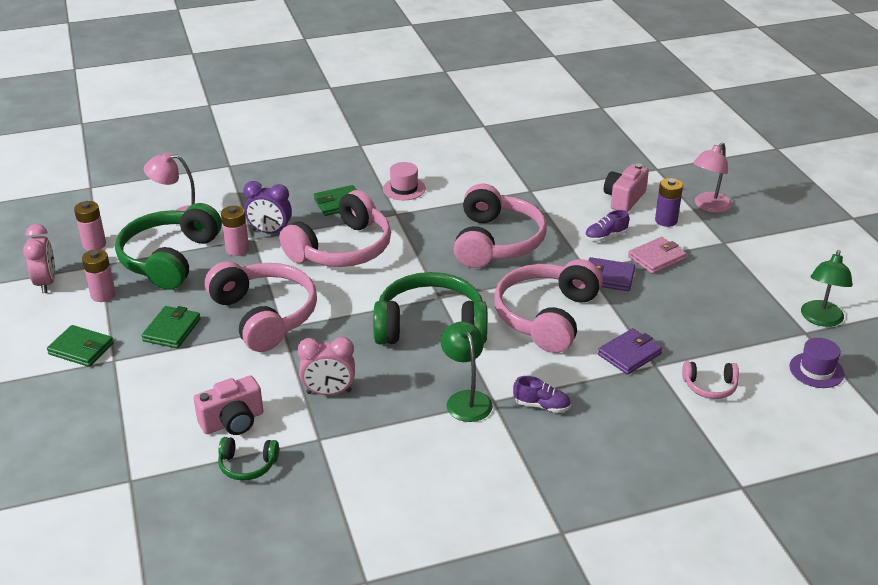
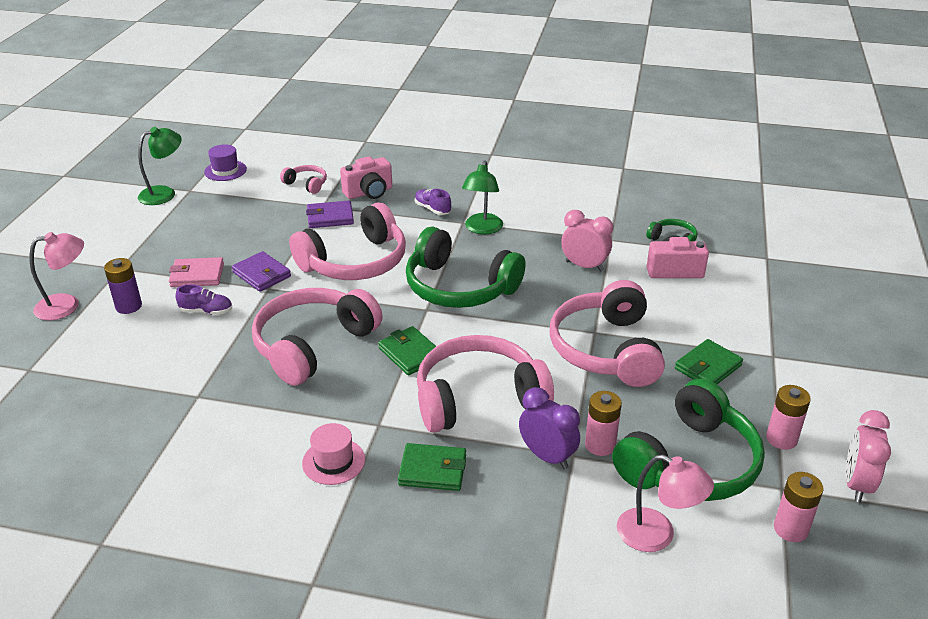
camera: 150 degrees left, 0 degrees up
green wallet [47,325,114,367] -> green wallet moved to [378,326,436,375]
pink camera [604,163,649,212] -> pink camera moved to [340,156,392,199]

